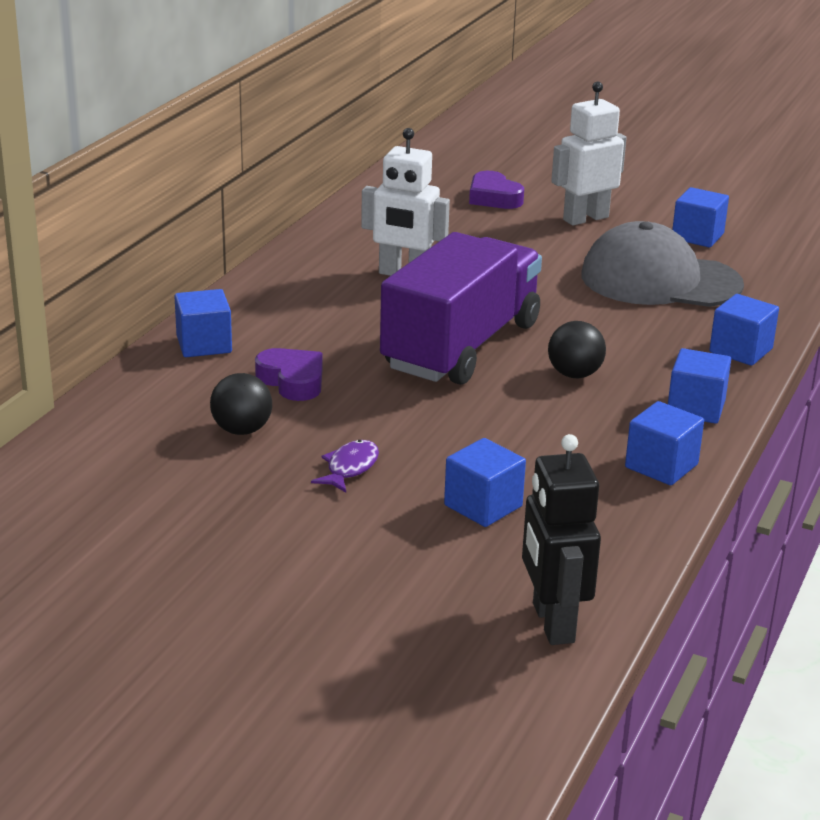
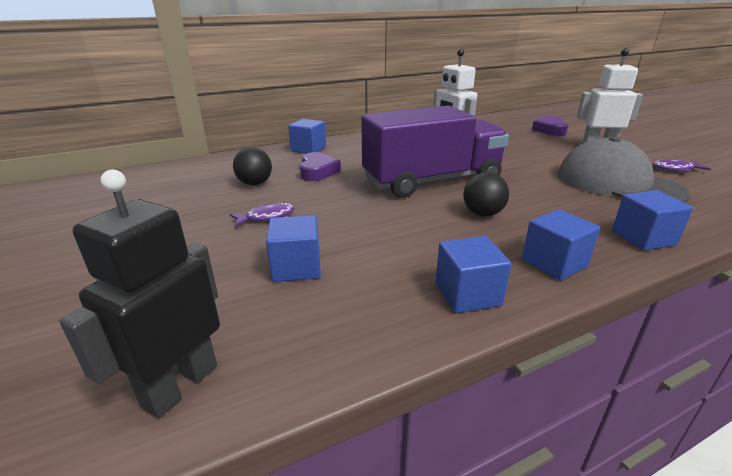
camera: 40 degrees right, 0 degrees up
blue cube [672,187,729,248] -> purple fish [652,159,711,172]

